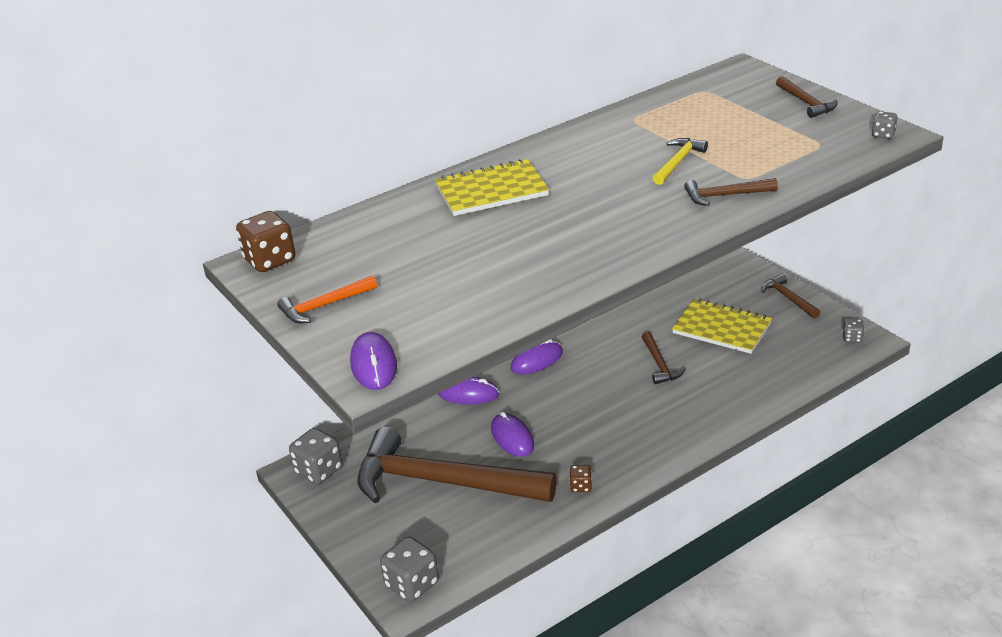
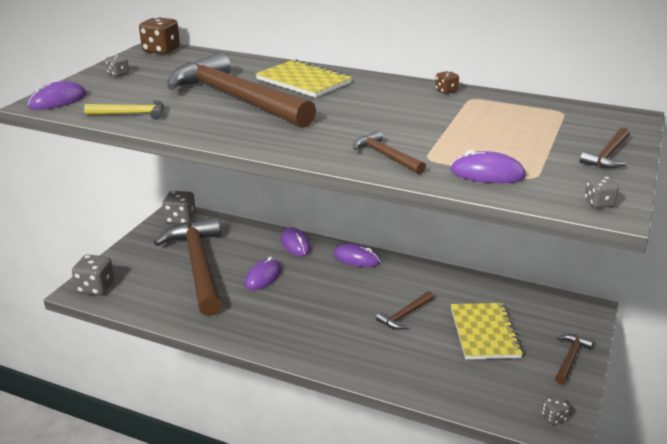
camera: 55 degrees right, 5 degrees down
orange hammer [277,275,377,323] -> grey dice [105,55,129,77]
brown dice [569,465,592,492] -> brown dice moved to [435,71,459,94]
yellow hammer [653,138,708,185] -> yellow hammer moved to [84,100,164,120]
none -> brown hammer [167,52,316,128]
none -> purple mouse [450,150,526,183]

